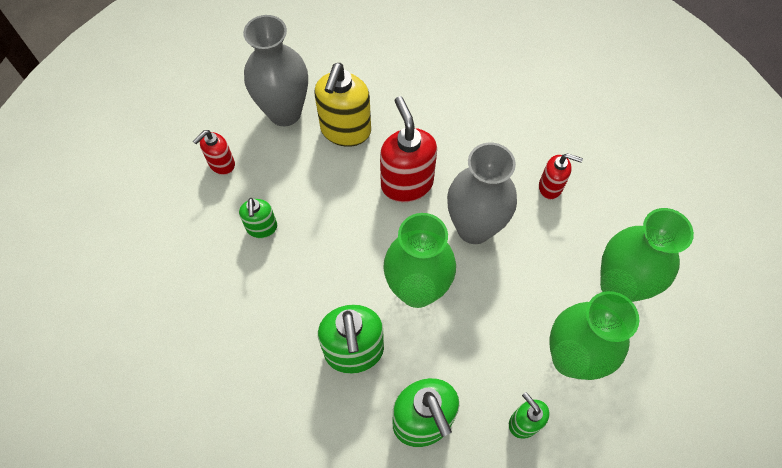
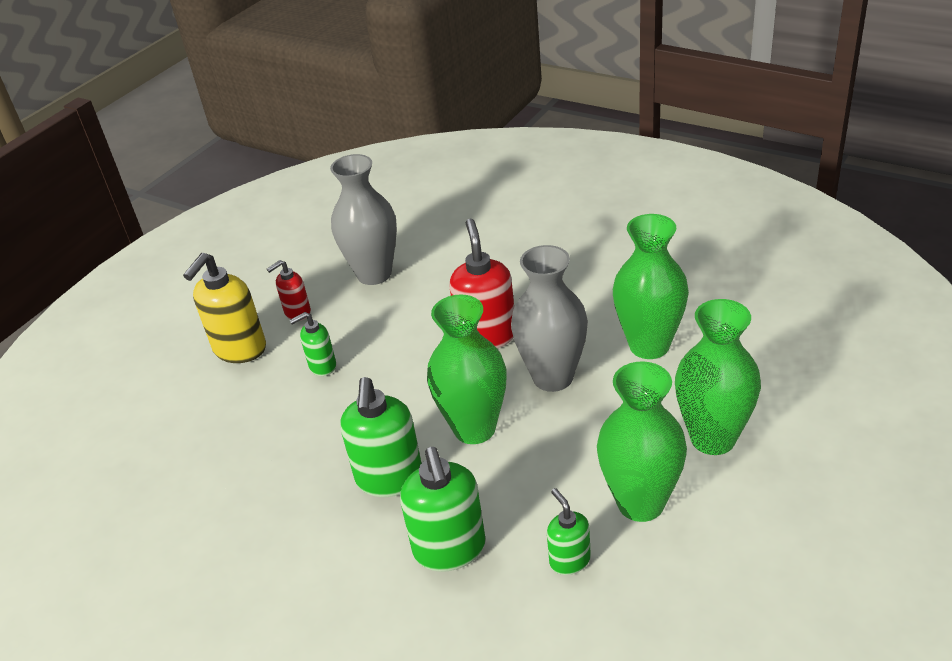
camera: 15 degrees right, 25 degrees down
green soap dispenser [239,198,277,238] -> green soap dispenser turned 60 degrees clockwise [290,312,336,376]
yellow soap dispenser [314,63,371,147] -> yellow soap dispenser moved to [183,253,266,363]
red soap dispenser [539,153,583,199] -> green vase [613,214,689,359]

